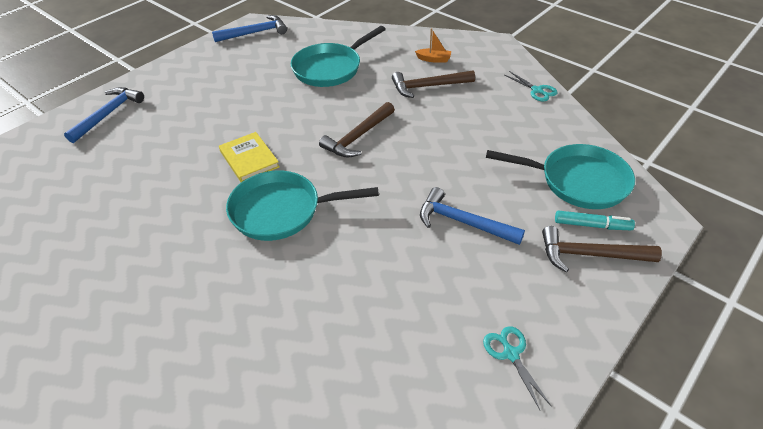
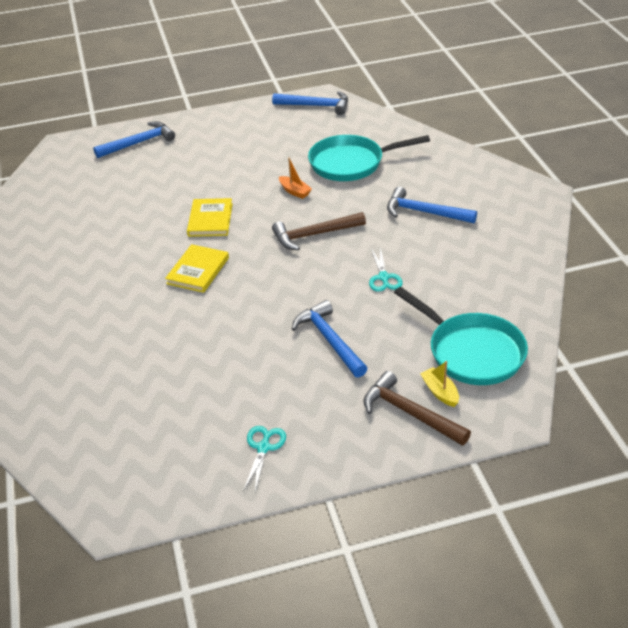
camera: 35 degrees right, 5 degrees down
turquoise pan [226,171,379,241] -> yellow book [165,244,229,293]
brown hammer [392,70,475,98] -> blue hammer [387,187,477,223]
orange boat [415,28,451,63] -> orange boat moved to [279,158,312,199]
turquoise scissors [505,71,558,101] -> turquoise scissors moved to [369,247,403,292]
turquoise marker [555,210,635,230] -> yellow boat [420,361,459,407]

